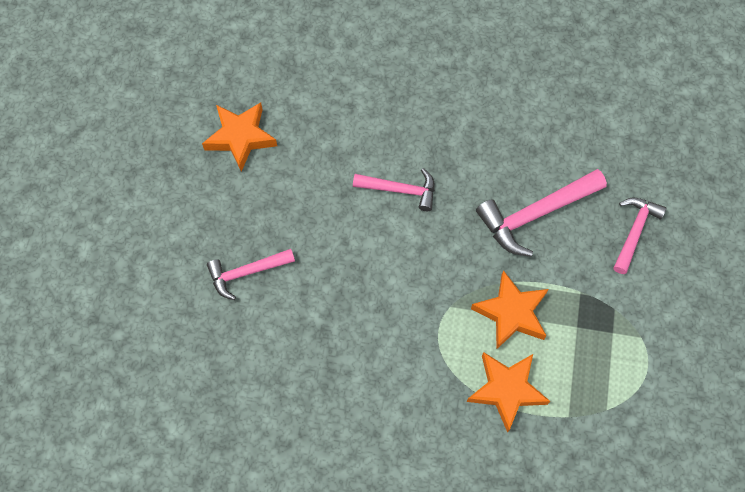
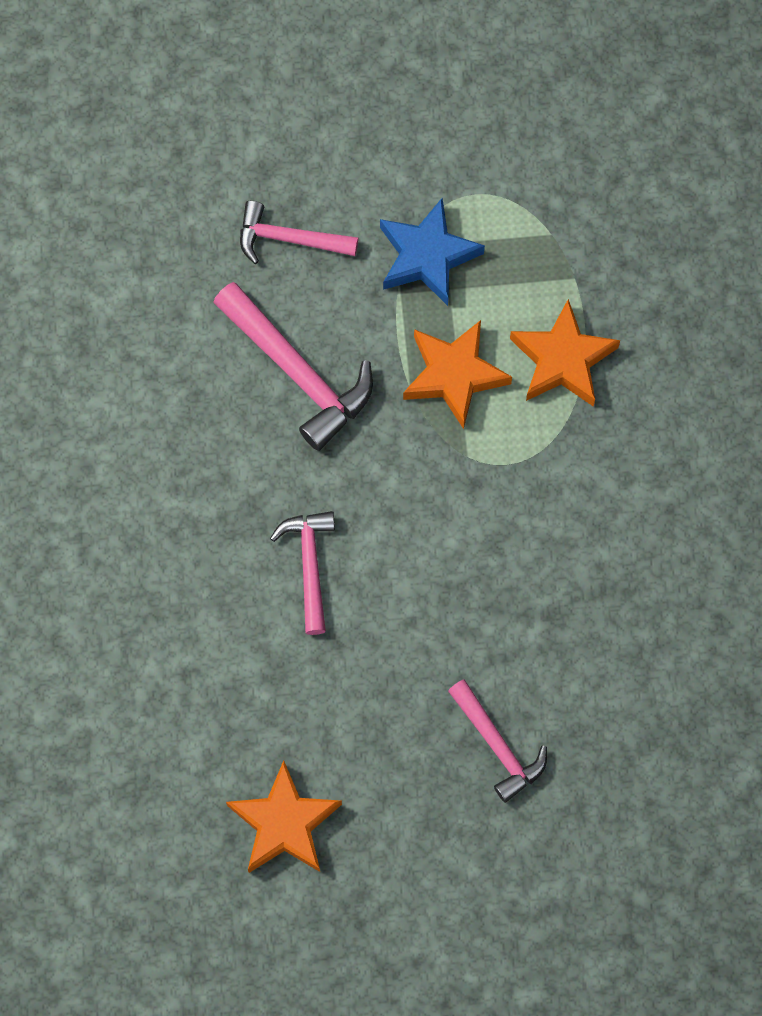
camera: 105 degrees left, 5 degrees up
none -> blue star [380,198,485,306]

